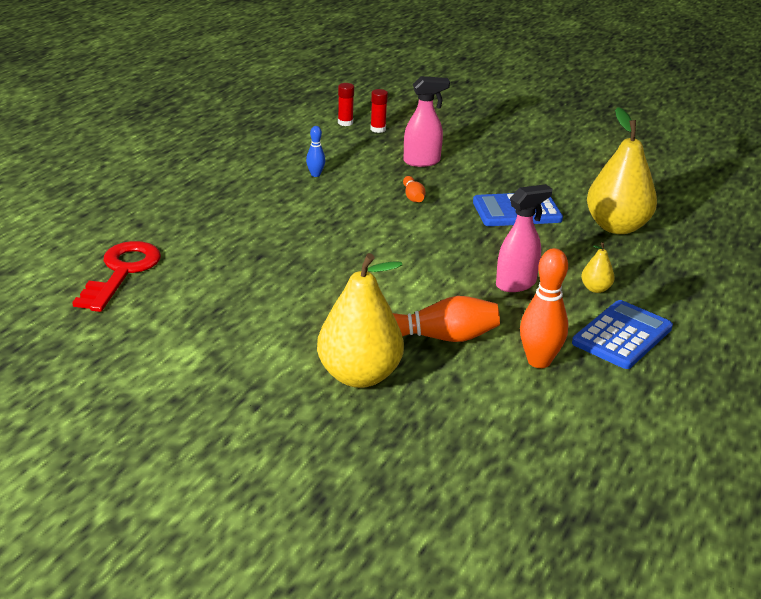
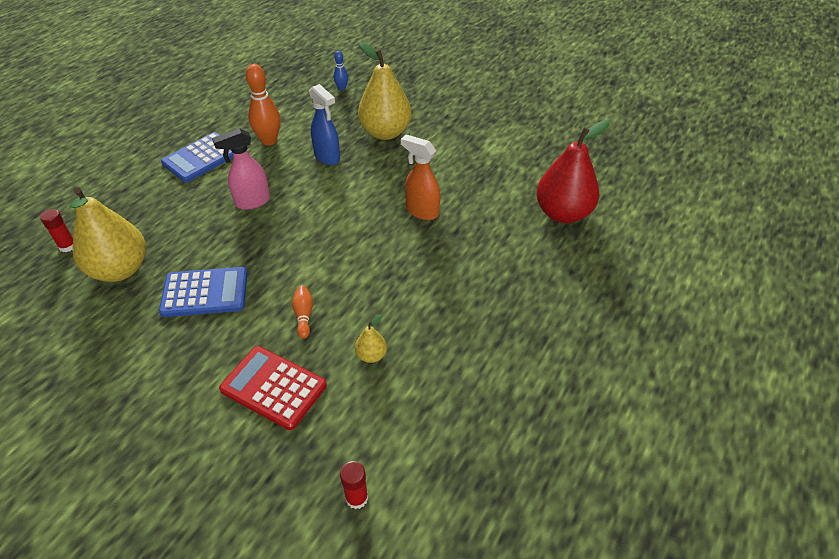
camera: 175 degrees left, 15 degrees up
red key [72,241,161,312] -> red pear [536,120,609,223]
blue bowling pin [306,126,325,177] -> blue bowling pin moved to [334,51,348,90]
red glue stick [371,89,388,133] -> red glue stick moved to [40,209,73,252]
orange bowling pin [393,296,500,342] -> blue spray bottle [309,84,340,165]
pink spray bottle [404,76,450,167] -> red calculator [219,346,327,430]
yellow pear [581,242,615,293] -> yellow pear moved to [355,315,387,363]
none -> orange spray bottle [401,135,440,220]

